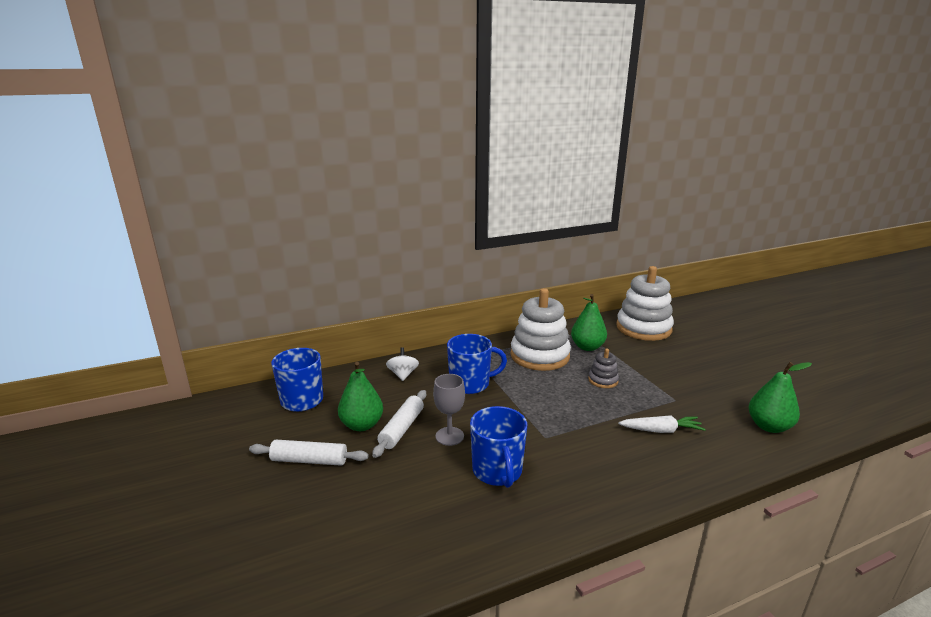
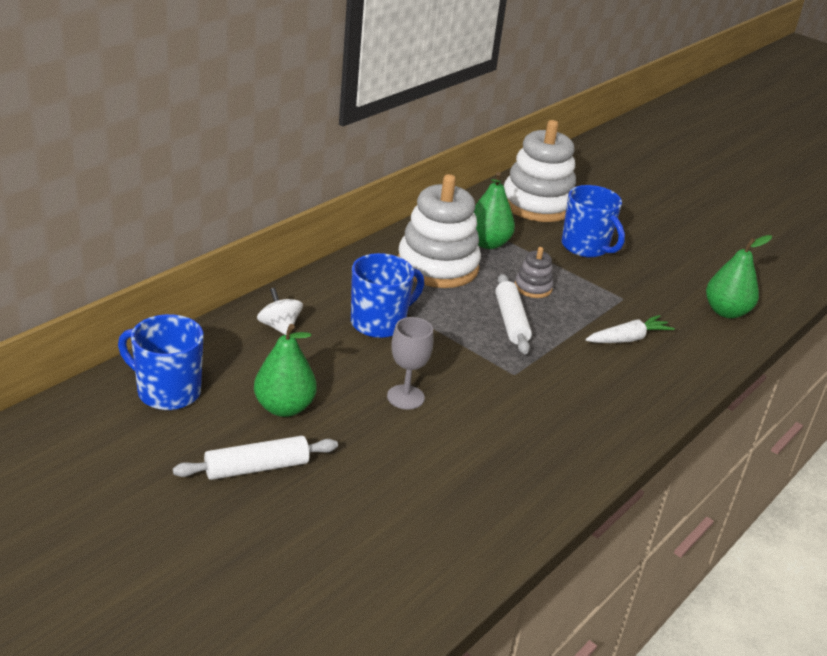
camera: 30 degrees left, 10 degrees up
white rolling pin [372,390,426,458] -> white rolling pin moved to [495,274,532,354]
blue mug [470,406,527,488] -> blue mug moved to [562,185,625,258]

